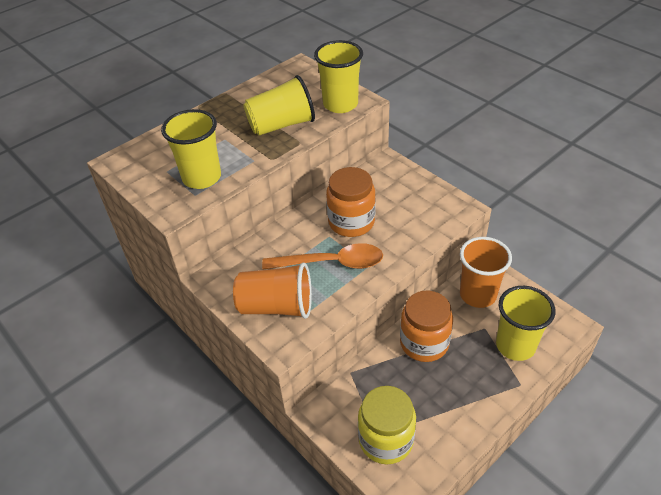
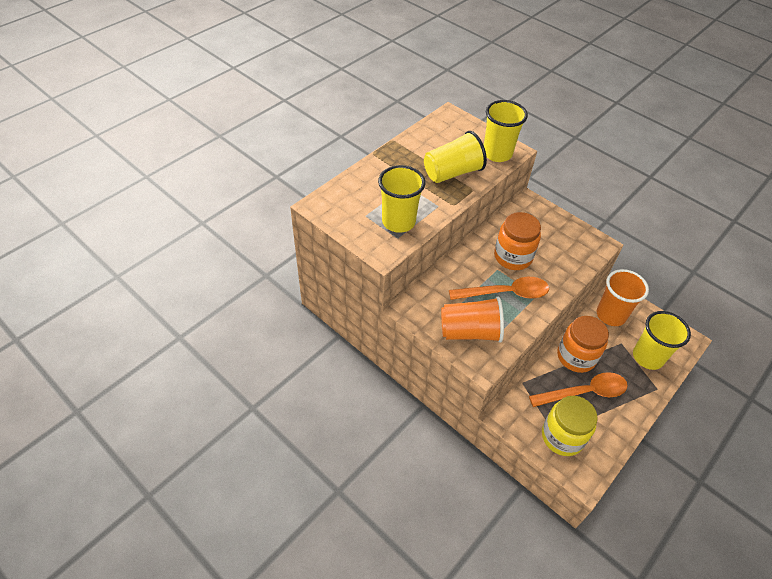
camera: 10 degrees left, 5 degrees up
none -> orange spoon [529,372,628,407]

